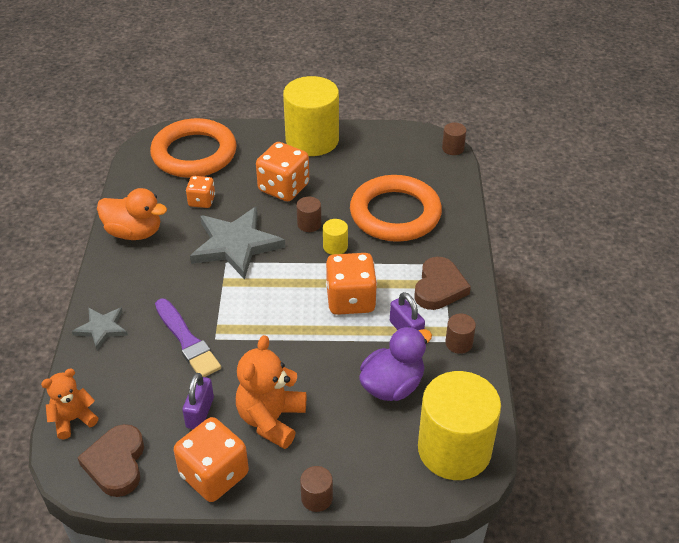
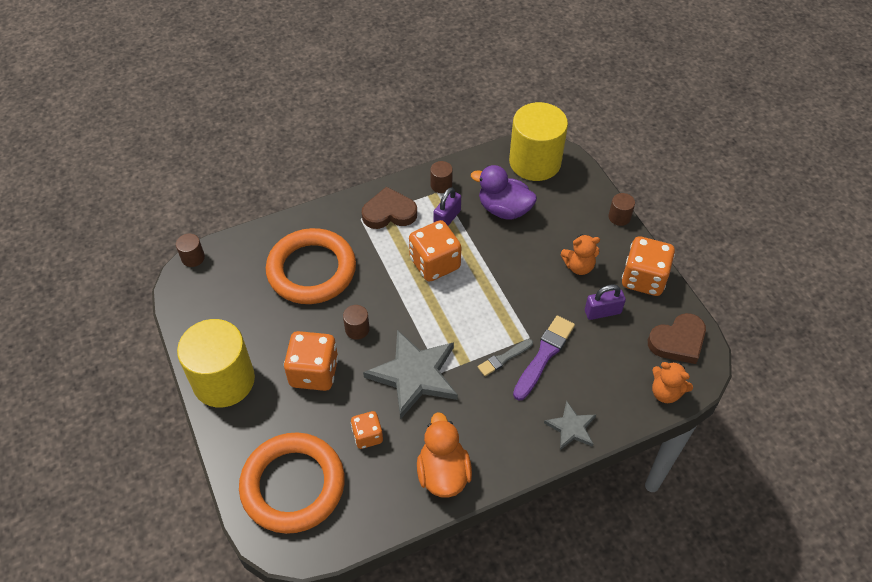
camera: 115 degrees left, 10 degrees up
orange teddy bear [236,335,306,449] -> orange teddy bear [560,234,600,275], size x0.64
yellow cylinder [323,219,348,255] -> none
none -> grey brush [478,339,533,376]

